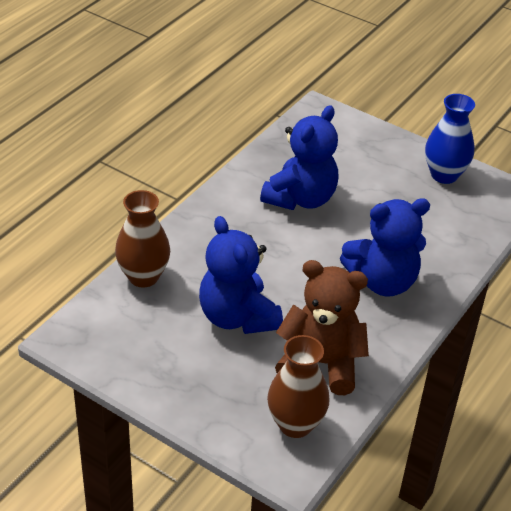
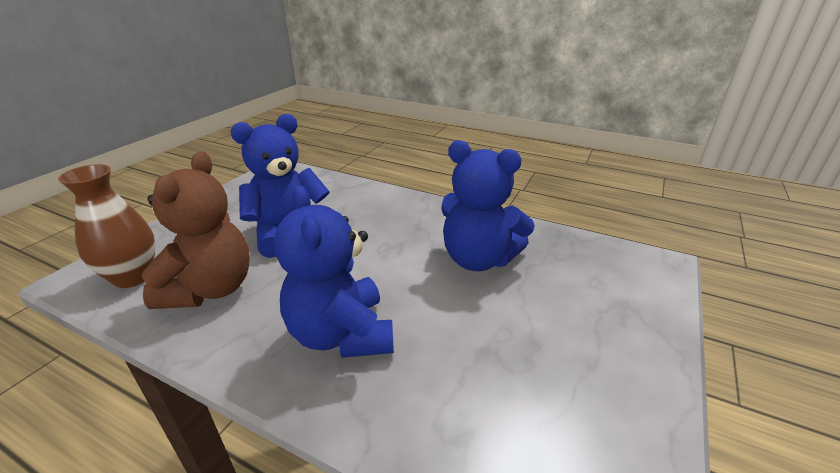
camera: 85 degrees right, 10 degrees down
brown vase [115,190,170,288] -> none
blue vase [425,94,475,184] -> none

